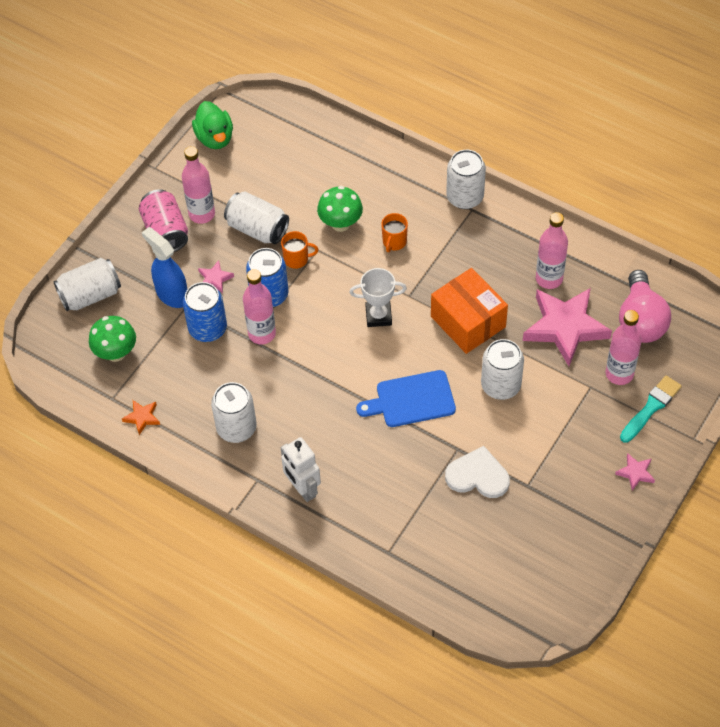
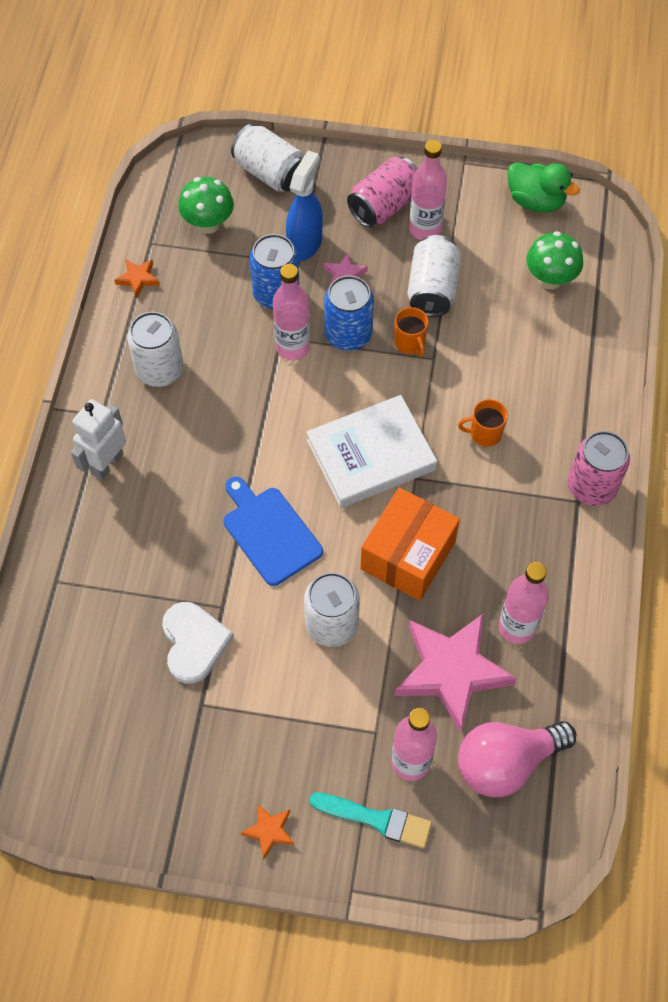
camera: 65 degrees right, 5 degrees up
green duck [192,101,233,149] -> green duck turned 105 degrees counterclockwise [507,162,580,212]
green mushroom [317,186,363,232] -> green mushroom moved to [526,231,583,289]
white trophy [349,268,407,327] -> white book [306,395,437,508]
white can [446,150,486,209] -> pink can [568,431,630,506]
pink star [615,453,655,491] -> orange star [241,804,294,859]

